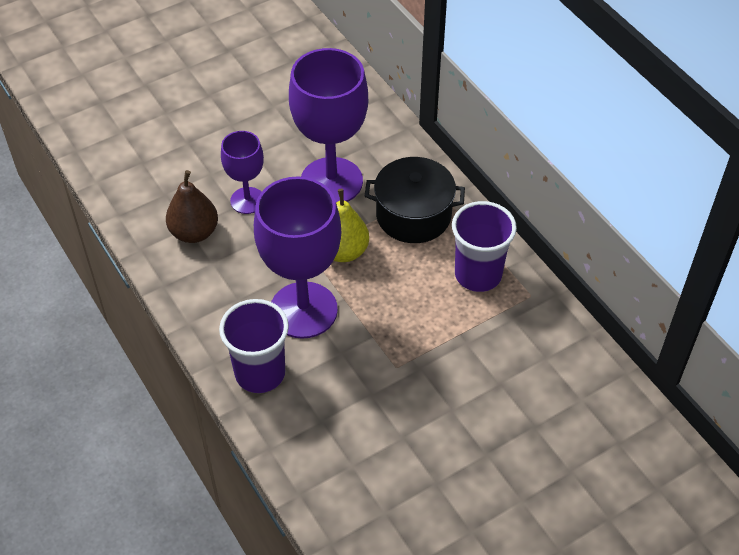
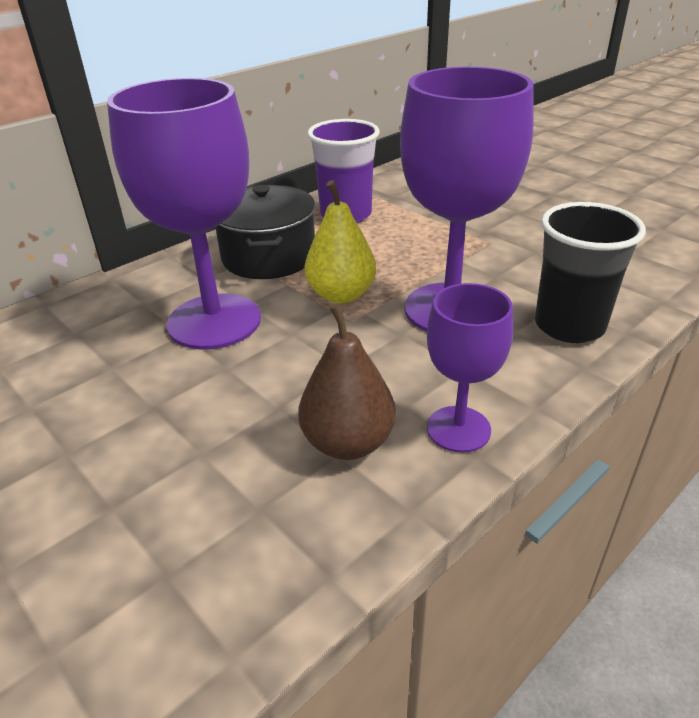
camera: 100 degrees left, 15 degrees down
purple cup [219,299,289,393] -> black cup [535,202,646,343]
purple goblet [221,131,264,214] -> purple goblet moved to [427,283,513,453]

